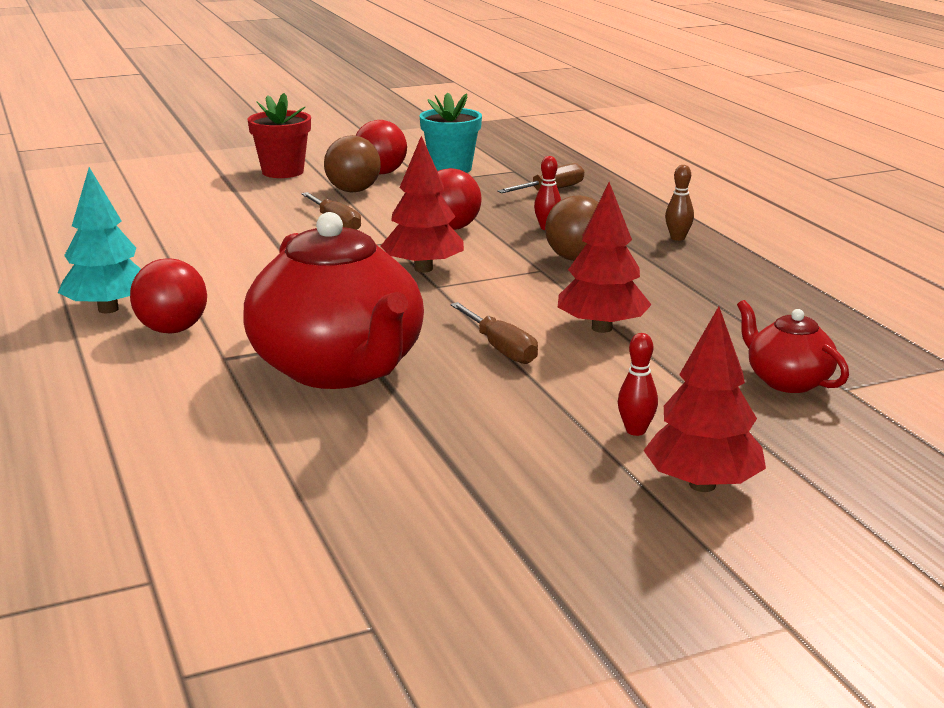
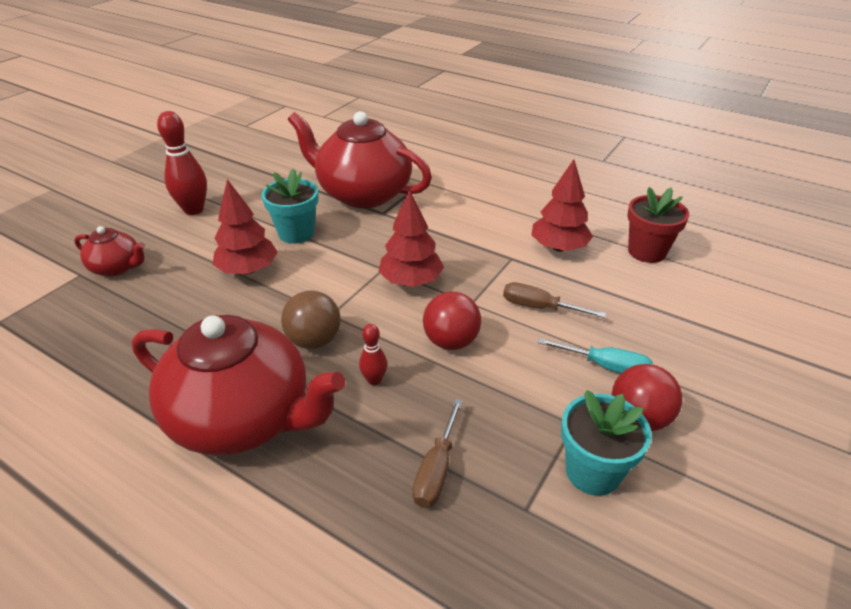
camera: 145 degrees right, 15 degrees up
turquoise tree [58,167,141,313] -> none
red ball [130,258,207,334] -> none
red flower pot [247,93,311,178] -> red flower pot moved to [627,187,689,263]
brown ball [324,135,381,193] -> turquoise screwdriver [538,338,653,374]
brown screwdriver [450,302,538,364] -> turquoise flower pot [262,168,319,244]
red bowling pin [618,333,658,436] -> red bowling pin [157,111,207,215], size x1.92
red tree [643,306,766,492] -> red tree moved to [532,159,593,252]
brown bowling pin [665,165,694,241] -> red teapot [132,315,345,455]

